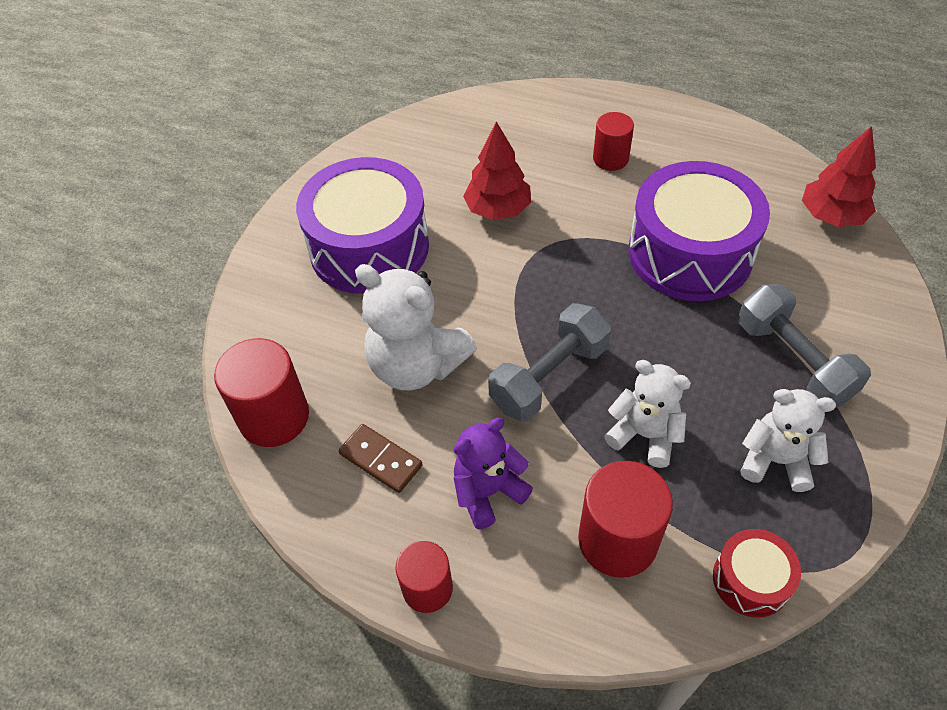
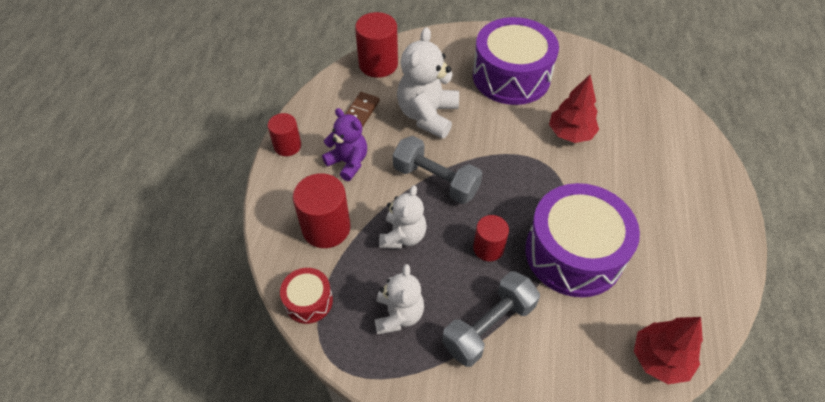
camera: 75 degrees right, 0 degrees up
red cylinder [593,112,634,171] -> red cylinder moved to [473,215,509,261]

